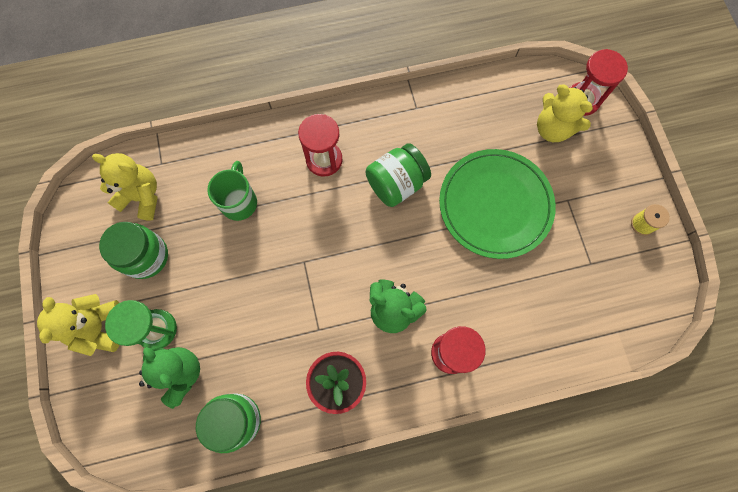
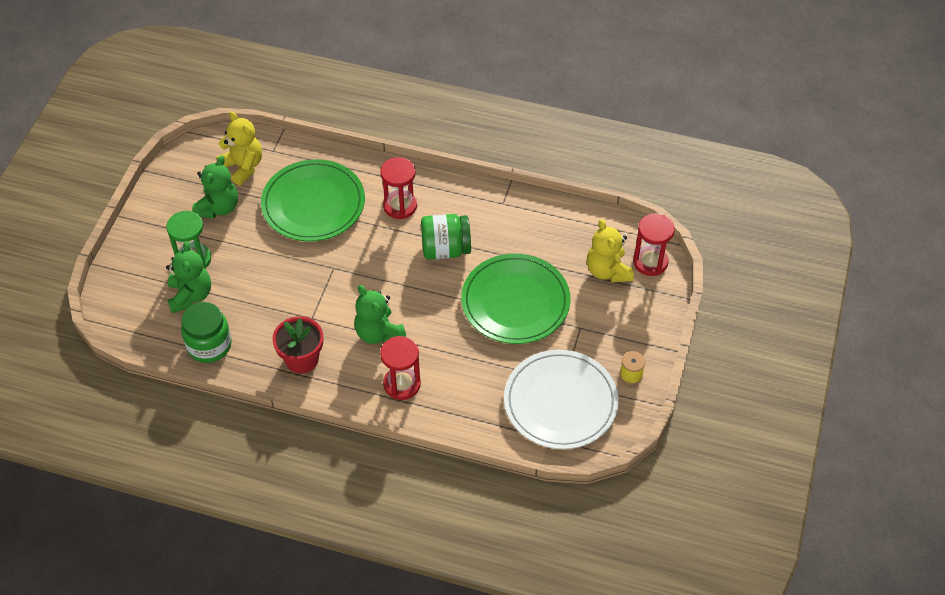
camera: 30 degrees right, 20 degrees down
yellow teddy bear [37,294,119,356] -> none
green jar [99,222,168,279] -> green teddy bear [192,156,238,218]
green mug [207,161,257,221] -> green plate [261,159,365,241]
none -> white plate [504,350,619,449]

